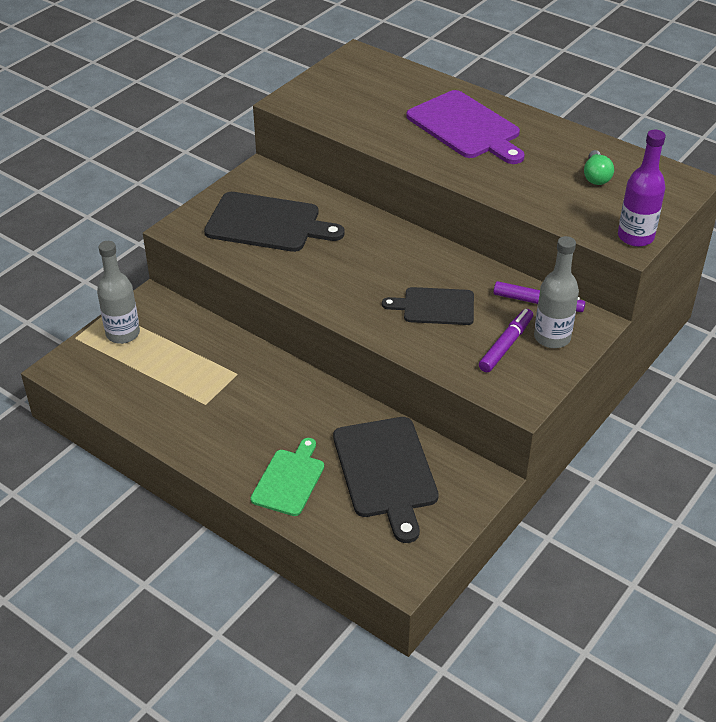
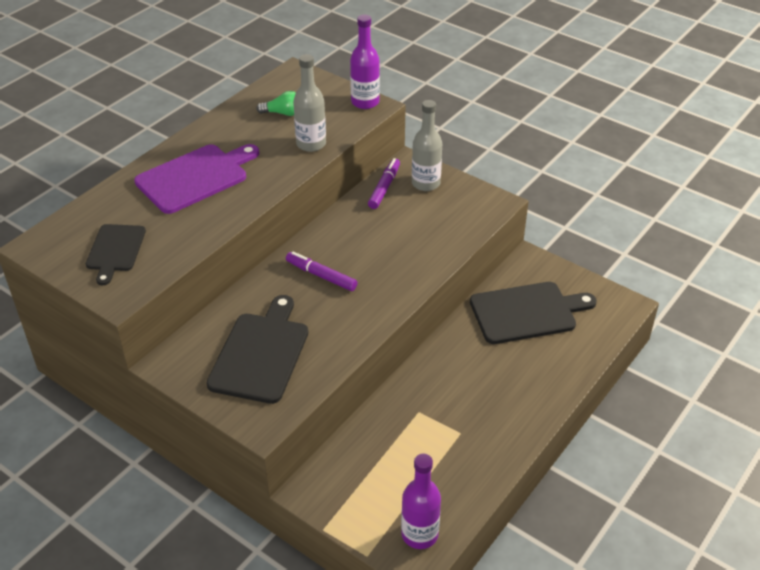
camera: 90 degrees left, 0 degrees up
grey bottle [97,241,140,344] -> grey bottle moved to [293,54,326,152]
green cutting board [251,438,324,516] -> none
black cutting board [382,287,474,325] -> black cutting board moved to [86,224,146,285]
purple marker [479,309,533,372] -> purple marker moved to [286,252,358,291]
none -> purple bottle [401,453,441,549]

